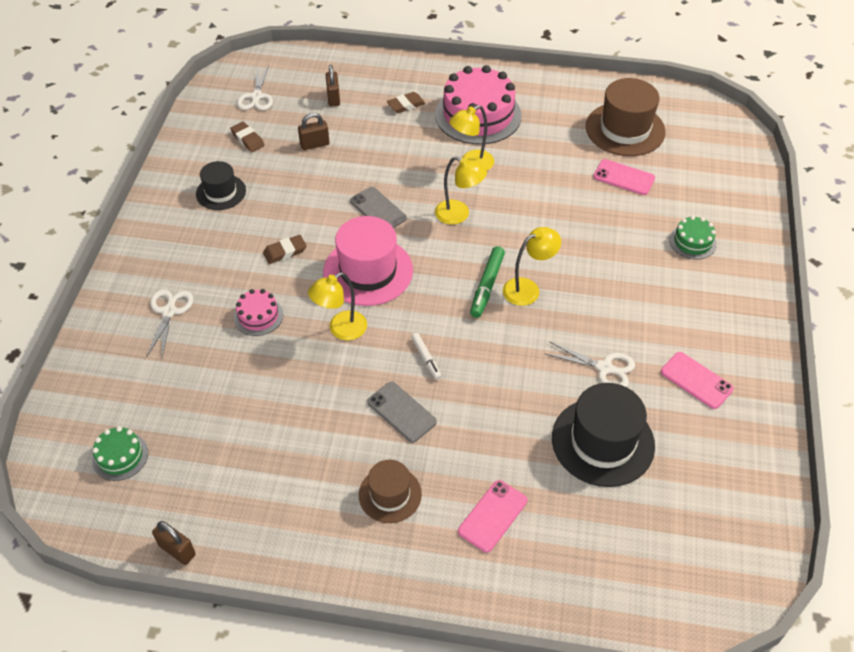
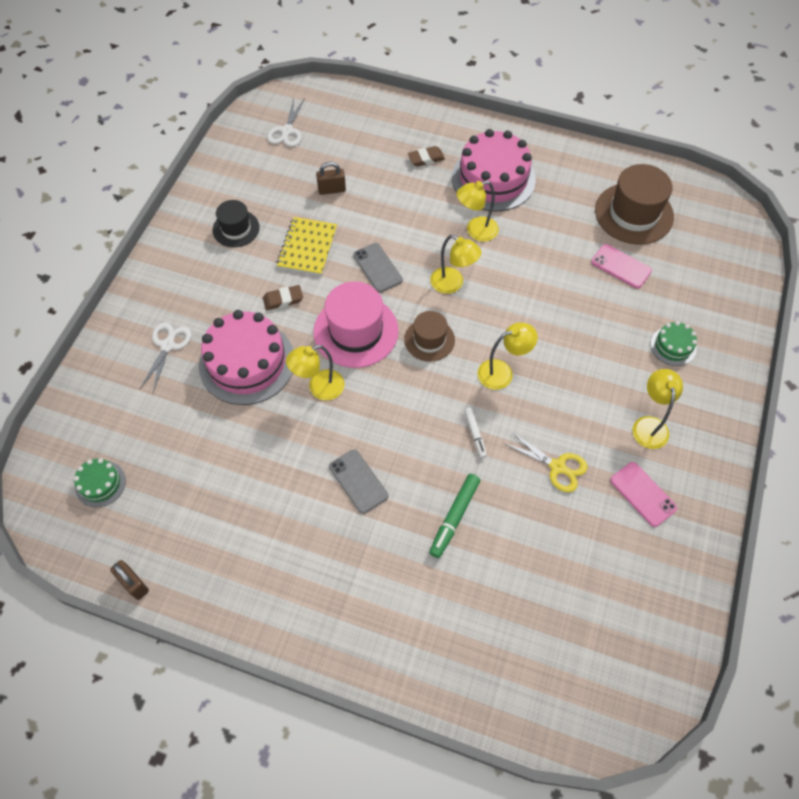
camera: 10 degrees right, 10 degrees up
brown eraser [230,122,265,152] -> none
pink cake [234,289,283,336] -> pink cake [199,310,293,405], size x2.08
brown padlock [326,65,340,106] -> none
brown hat [359,460,422,523] -> brown hat moved to [404,311,455,362]
white marker [411,333,441,380] -> white marker moved to [464,408,487,458]
pink phone [458,480,527,553] -> none
green marker [470,246,505,318] -> green marker moved to [429,474,480,558]
white scissors [546,342,635,387] -> yellow scissors [503,432,587,492]
black hat [552,383,655,487] -> none
none -> yellow notebook [277,217,337,276]
none -> yellow lamp [633,369,683,449]

